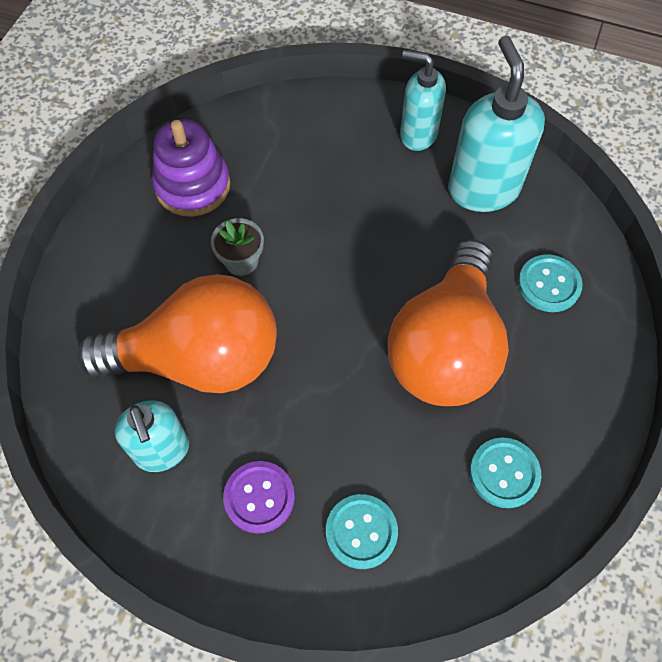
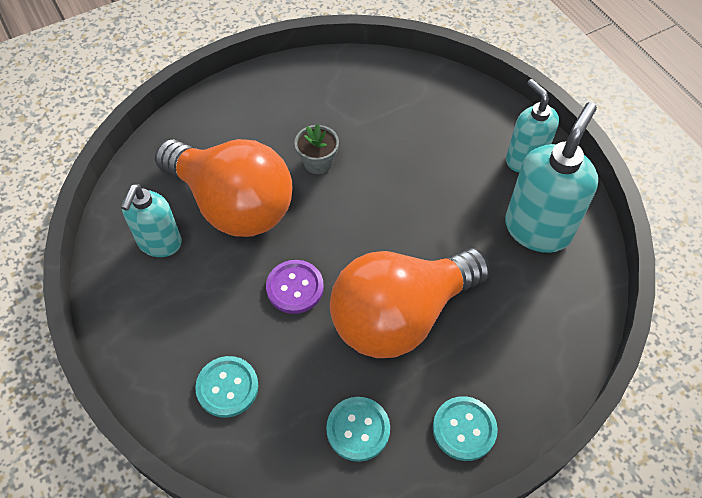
camera: 40 degrees right, 5 degrees down
purple stacking toy [152,119,230,217] -> none
purple button [223,461,295,534] -> purple button moved to [266,260,324,314]
turquoise button [518,254,583,312] -> turquoise button moved to [433,396,498,461]

